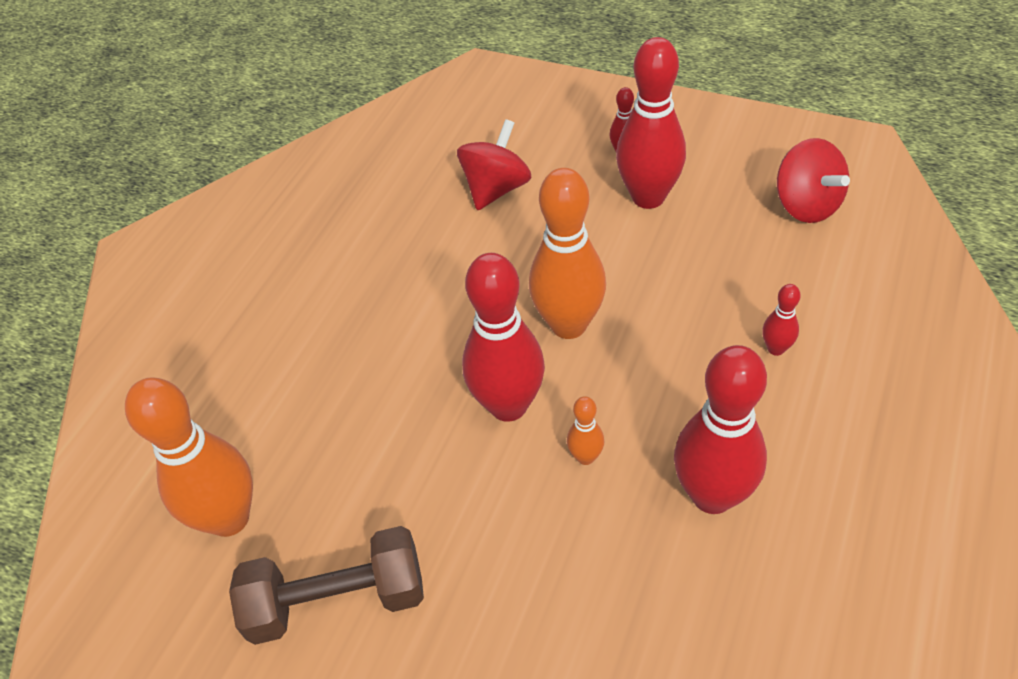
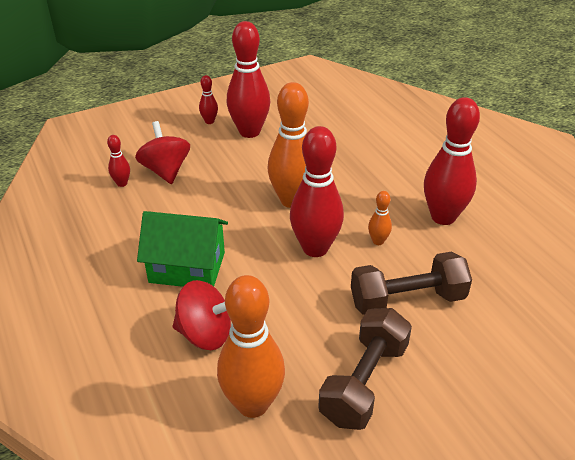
camera: 55 degrees left, 10 degrees down
red bowling pin [762,284,801,356] -> red bowling pin moved to [107,135,130,187]
red spinning top [777,138,850,223] -> red spinning top moved to [173,280,231,350]
none -> green house [137,211,228,287]
none -> brown dumbbell [351,252,472,315]

